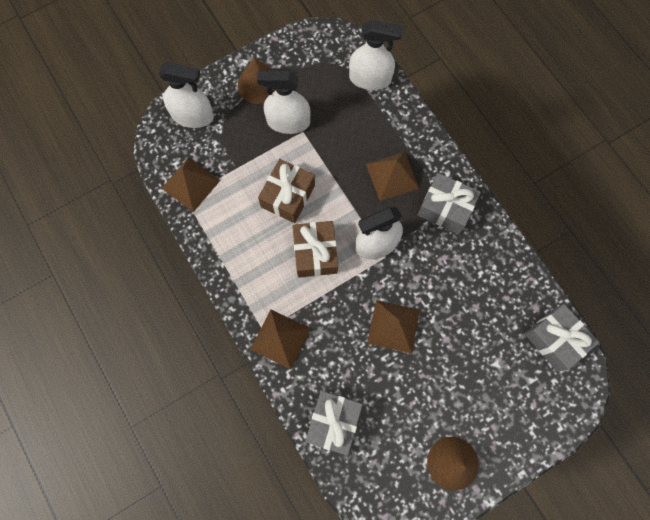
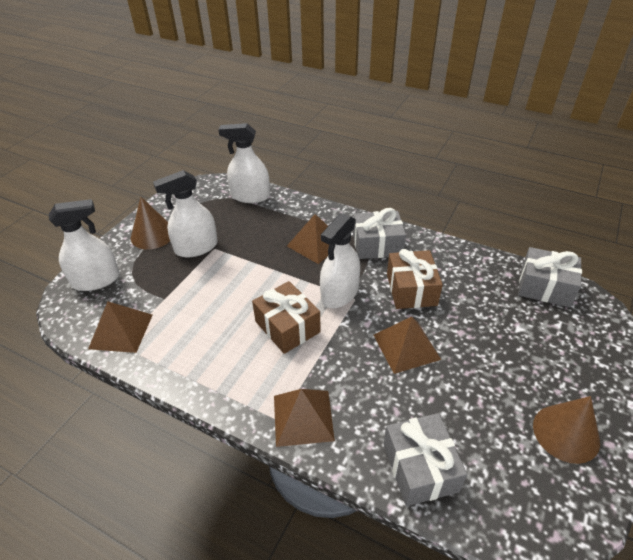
camera: 30 degrees left, 30 degrees down
brown gift [258,159,315,223] -> brown gift moved to [387,249,443,309]
white spray bottle [349,20,402,90] -> white spray bottle turned 150 degrees counterclockwise [218,123,270,203]

